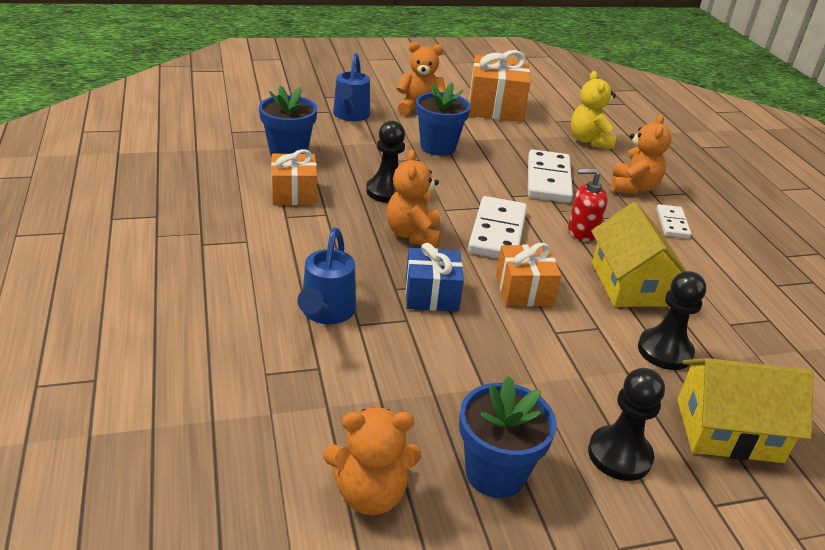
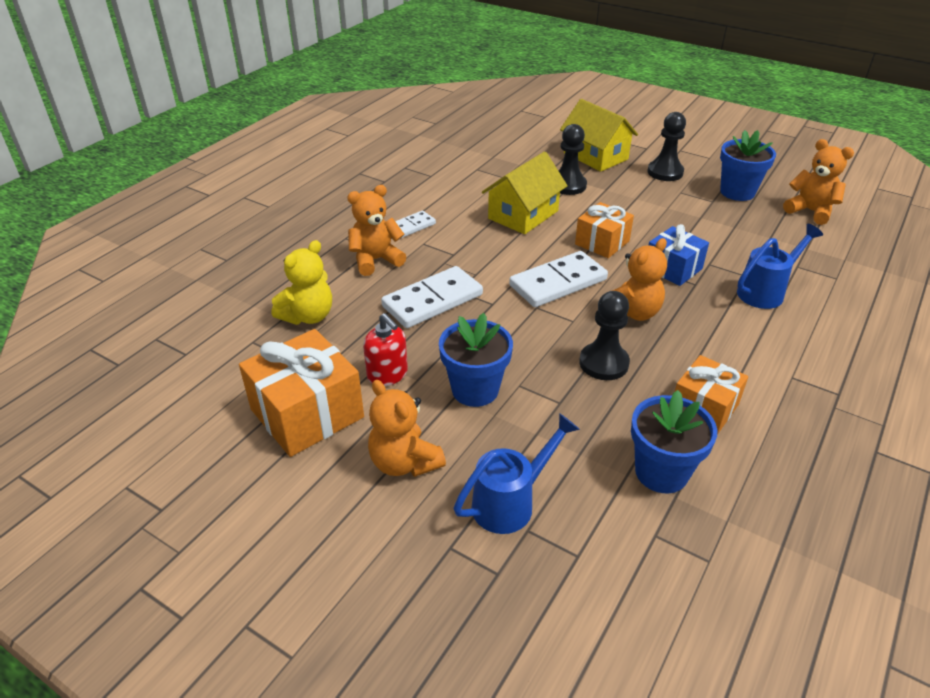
camera: 130 degrees left, 5 degrees up
red soap dispenser [568,168,608,241] -> red soap dispenser moved to [363,313,408,386]

